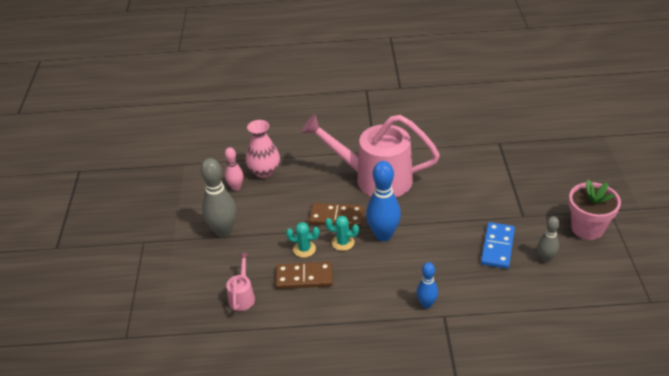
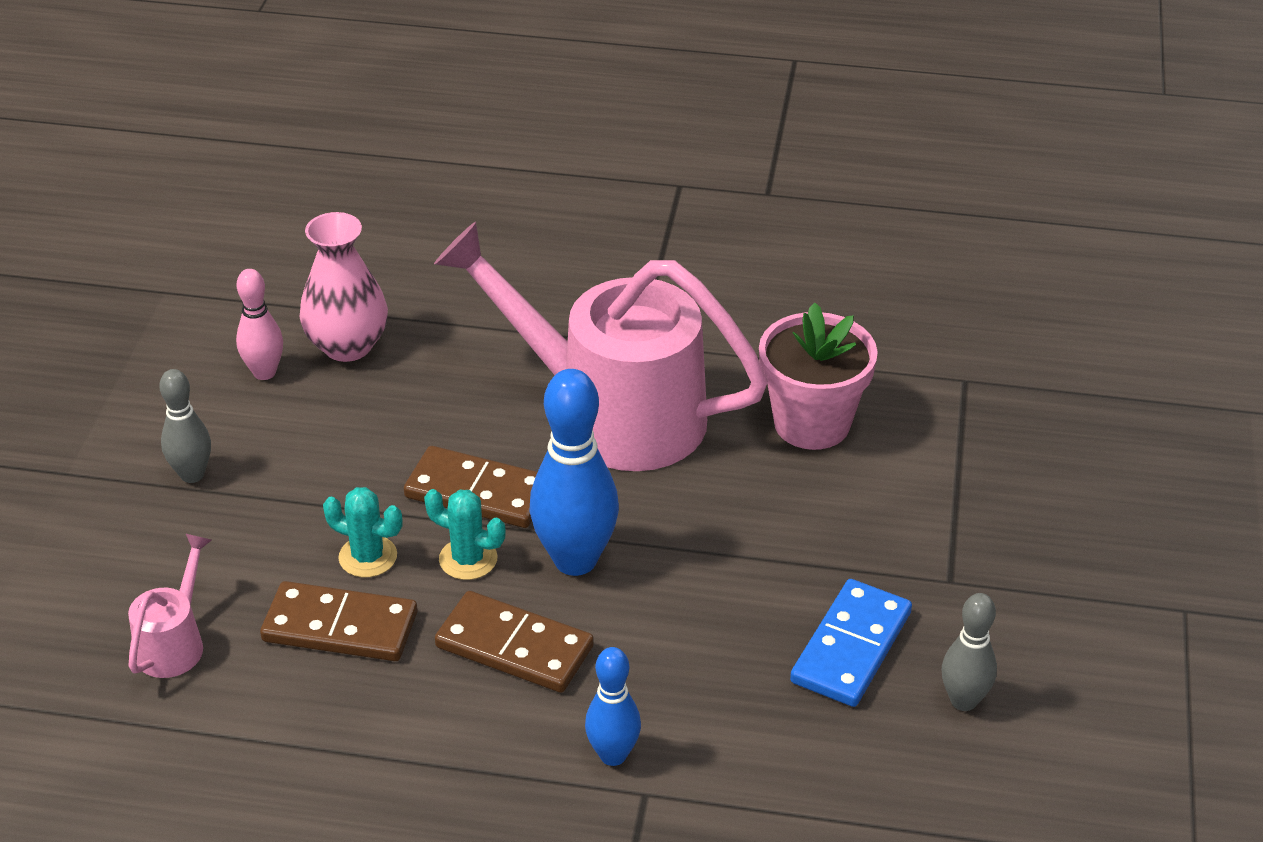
camera: 10 degrees right, 0 degrees up
grey bowling pin [201,158,236,237] -> grey bowling pin [159,369,211,483], size x0.58
pink flower pot [569,180,621,240] -> pink flower pot moved to [759,302,878,450]
none -> brown domino [435,591,594,693]

